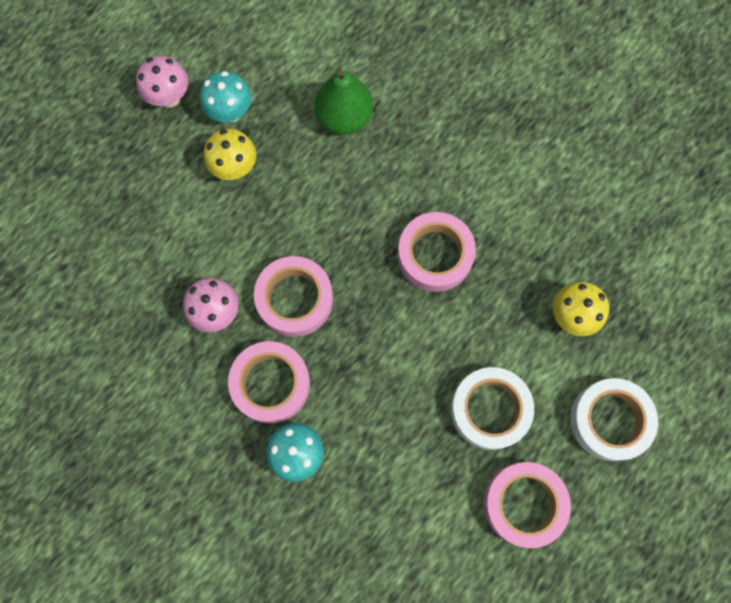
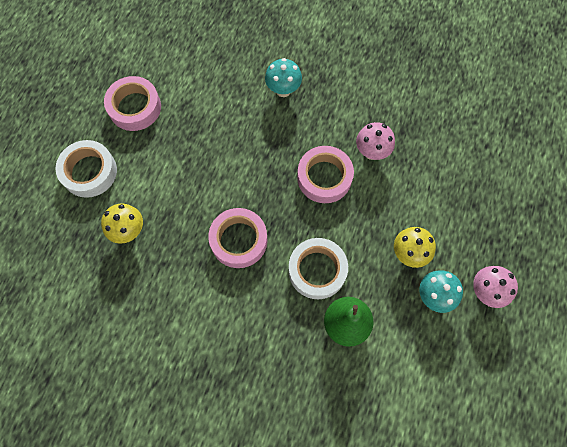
camera: 160 degrees right, 5 degrees down
pink tape [228,341,310,423] -> none
white tape [451,367,534,450] -> white tape moved to [288,238,348,299]

